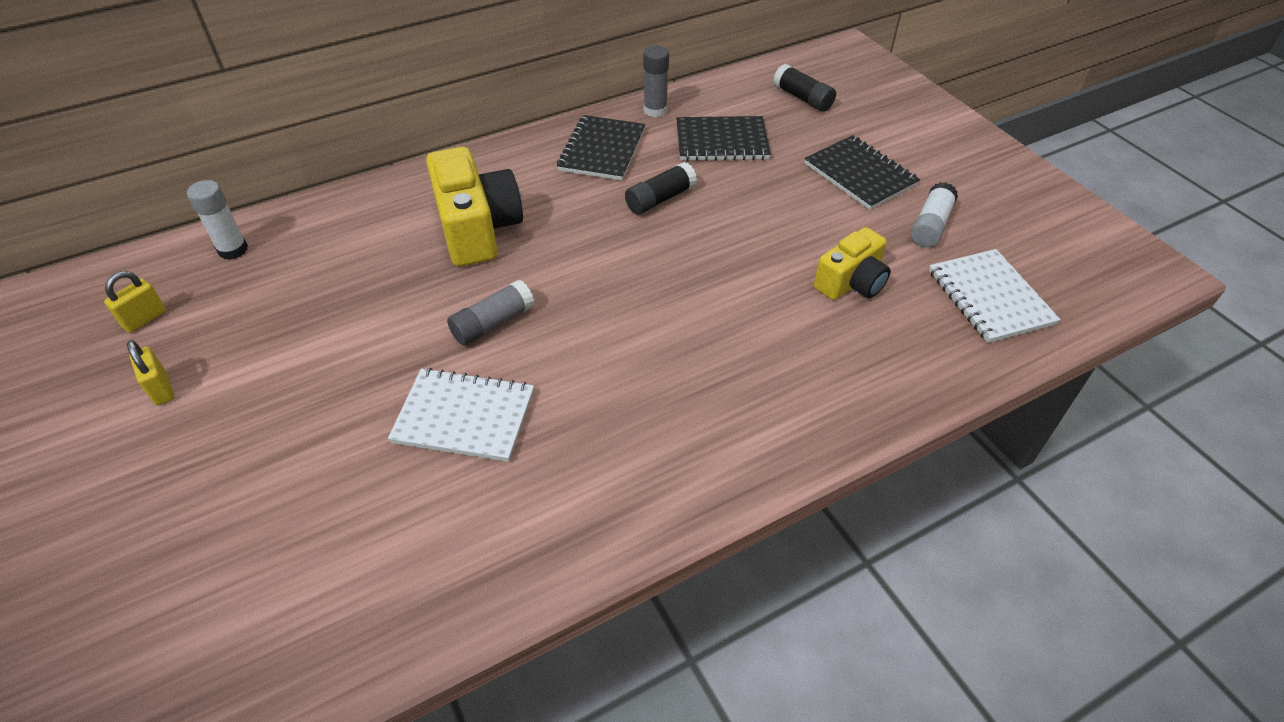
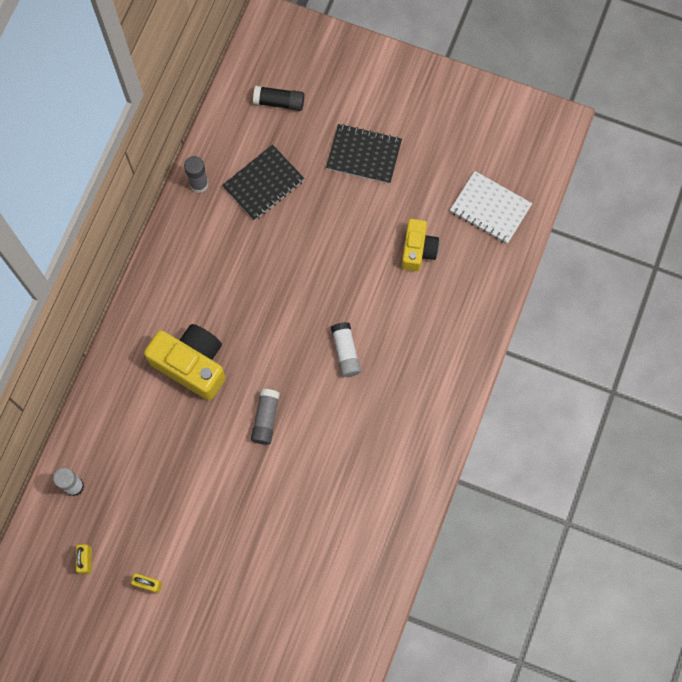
camera: 40 degrees left, 25 degrees up
white notebook [388,368,534,462] -> none
black notebook [557,115,645,180] -> none
black glue stick [625,162,697,215] -> none
white glue stick [911,182,958,247] -> white glue stick moved to [331,322,361,377]

